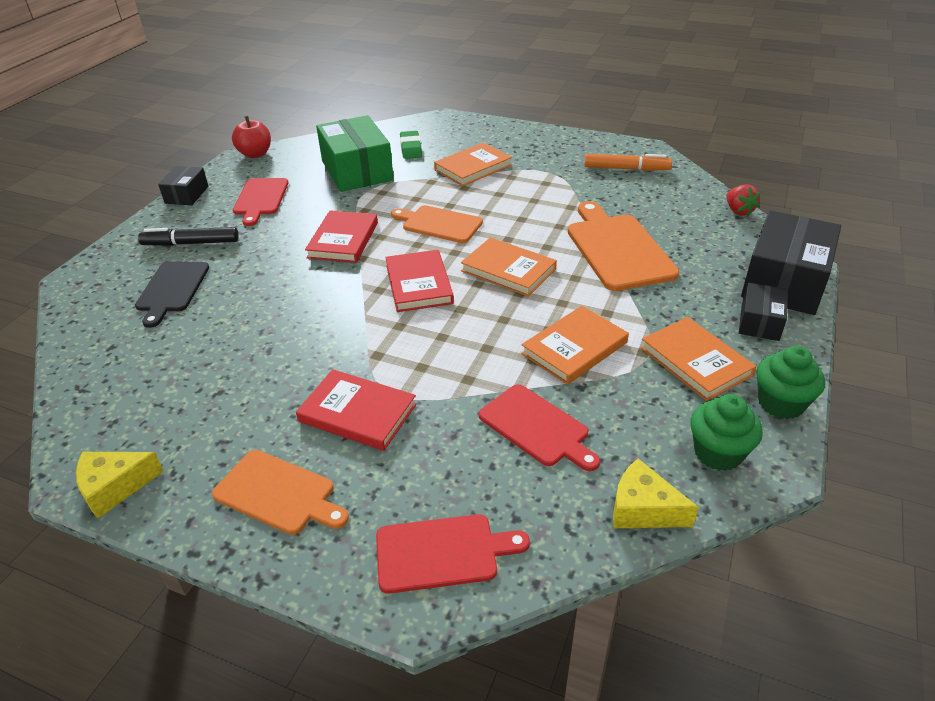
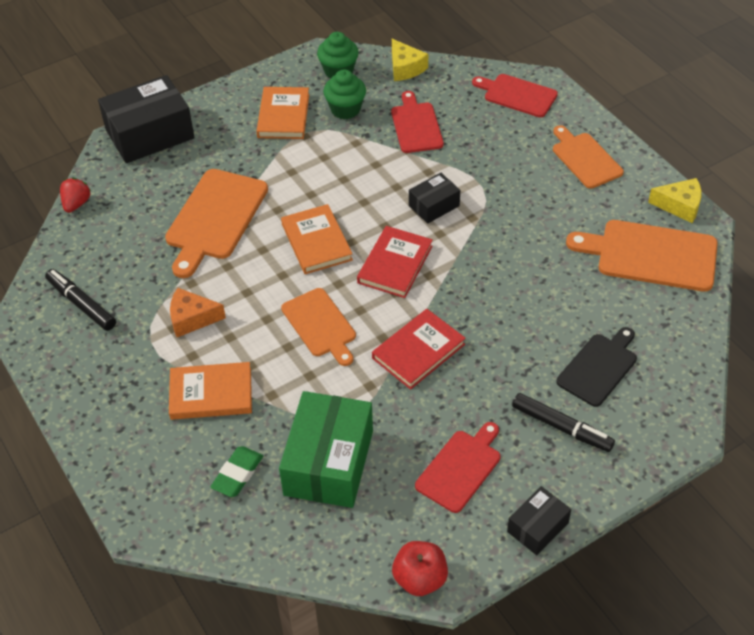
camera: 145 degrees left, 10 degrees up
red book [296,369,416,451] -> none
orange book [521,306,629,385] -> none
orange marker [584,154,672,171] -> black marker [45,269,116,331]
black box [739,283,788,341] -> black box moved to [409,173,460,224]
green cupcake [756,346,825,419] -> green cupcake moved to [323,70,366,119]
none -> orange cheese [170,288,226,337]
none -> orange cutting board [566,220,718,292]

